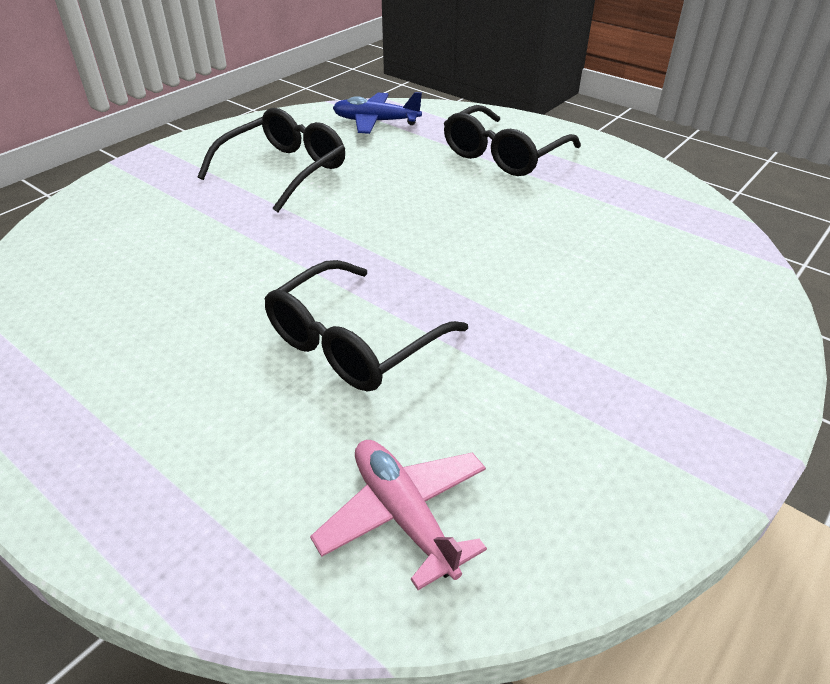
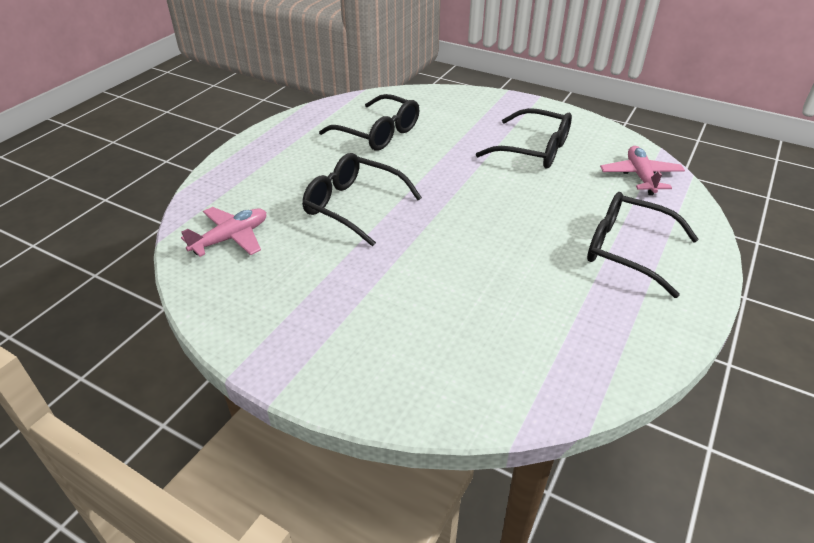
camera: 80 degrees right, 0 degrees up
blue plane [333,92,422,134] -> pink plane [600,146,685,196]
none -> black glasses [319,94,419,151]

